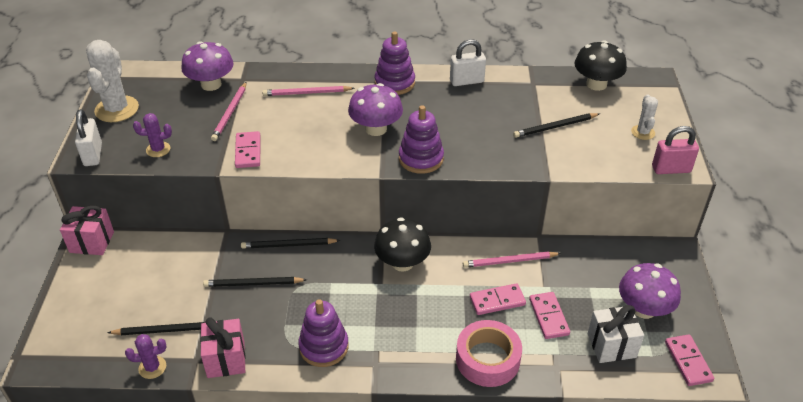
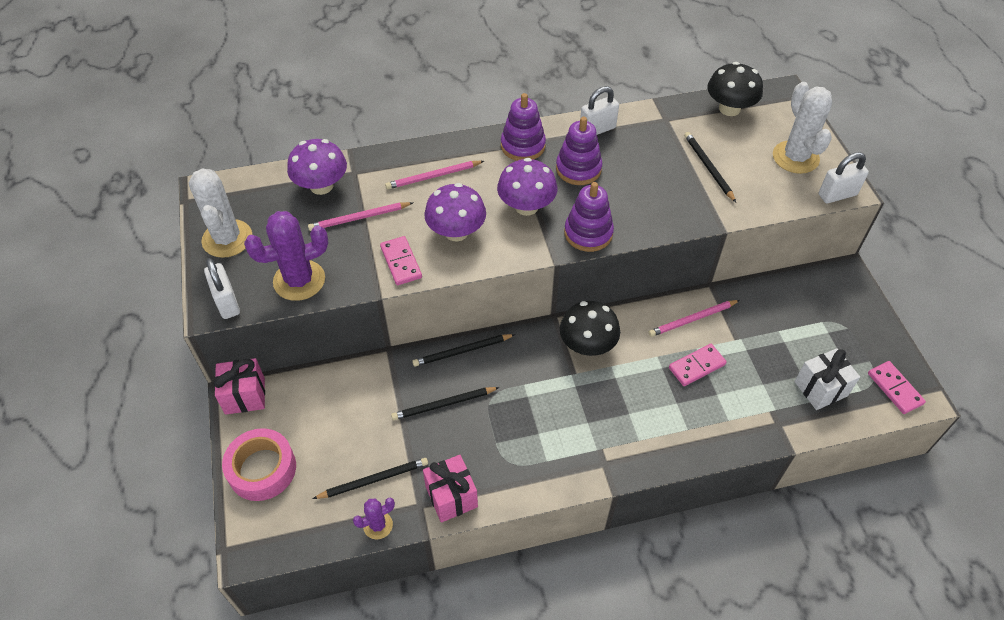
camera: 15 degrees left, 10 degrees up
purple cactus [133,113,172,157] -> purple cactus [244,211,328,301], size x1.89
pink pencil [211,82,247,141] -> pink pencil turned 75 degrees clockwise [308,202,413,231]
purple stacking toy [298,299,349,367] -> purple stacking toy moved to [556,117,603,185]
pink tape [456,320,522,387] -> pink tape moved to [222,428,296,501]
black pencil [513,113,600,138] -> black pencil turned 105 degrees clockwise [684,132,736,202]
pink domino [529,292,570,339] -> none
purple mushroom [619,263,681,319] -> purple mushroom moved to [424,183,486,242]
white cactus [631,94,658,140] -> white cactus [773,82,832,174], size x1.89
pink padlock [652,126,699,174] -> white padlock [819,152,869,203]

